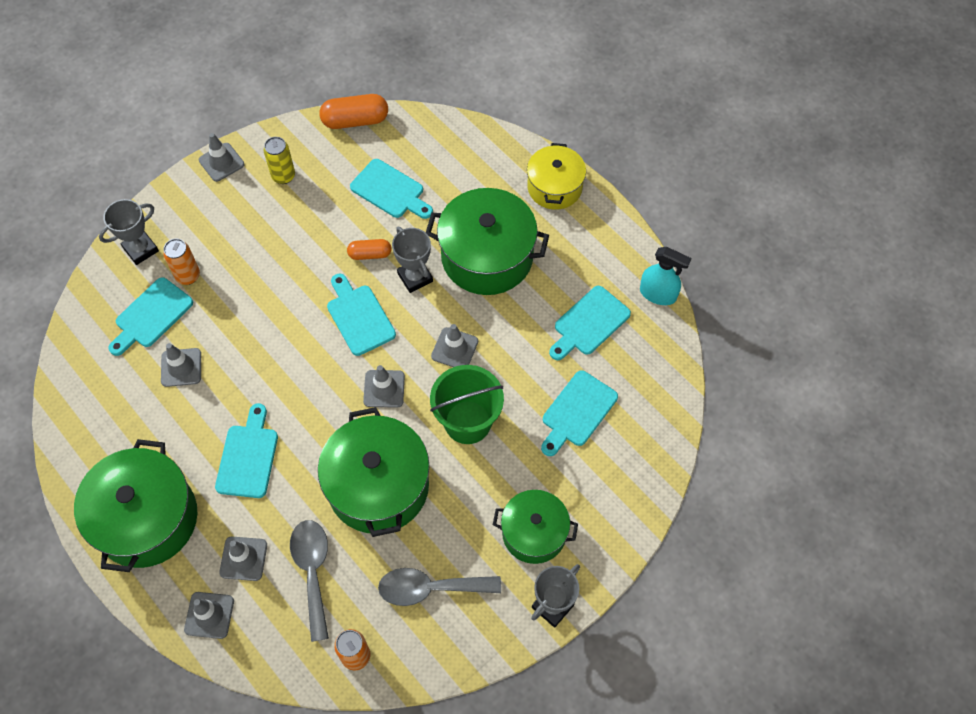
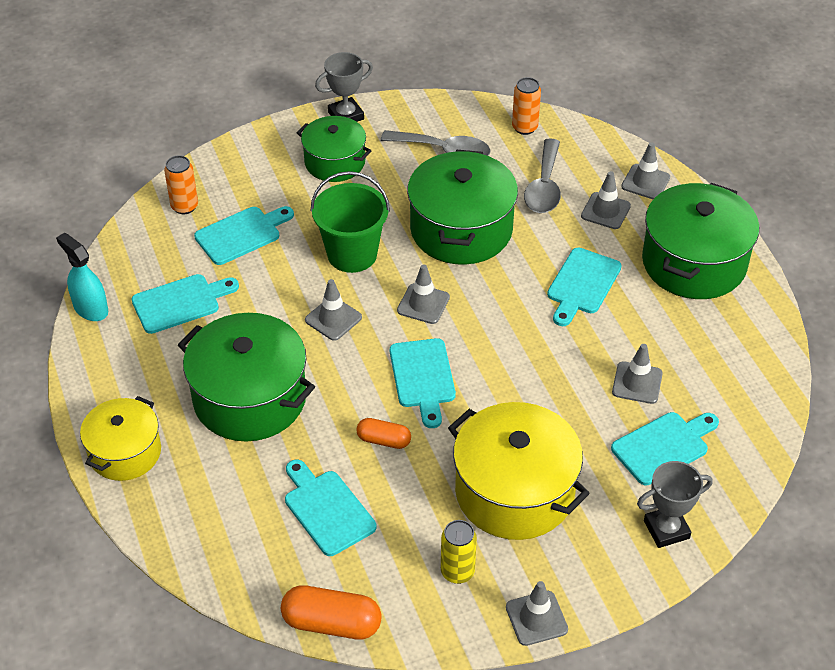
camera: 160 degrees left, 15 degrees down
orange can [163,239,200,285] -> orange can moved to [164,155,198,214]
grey trophy [392,227,433,293] -> none
none -> yellow pot [448,402,590,540]

